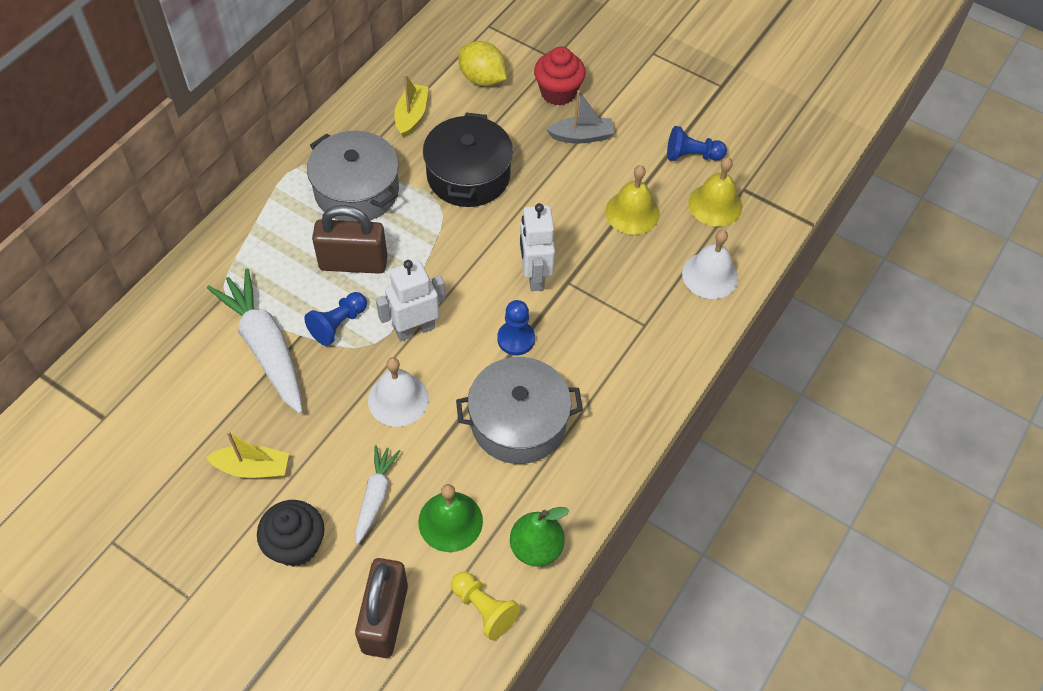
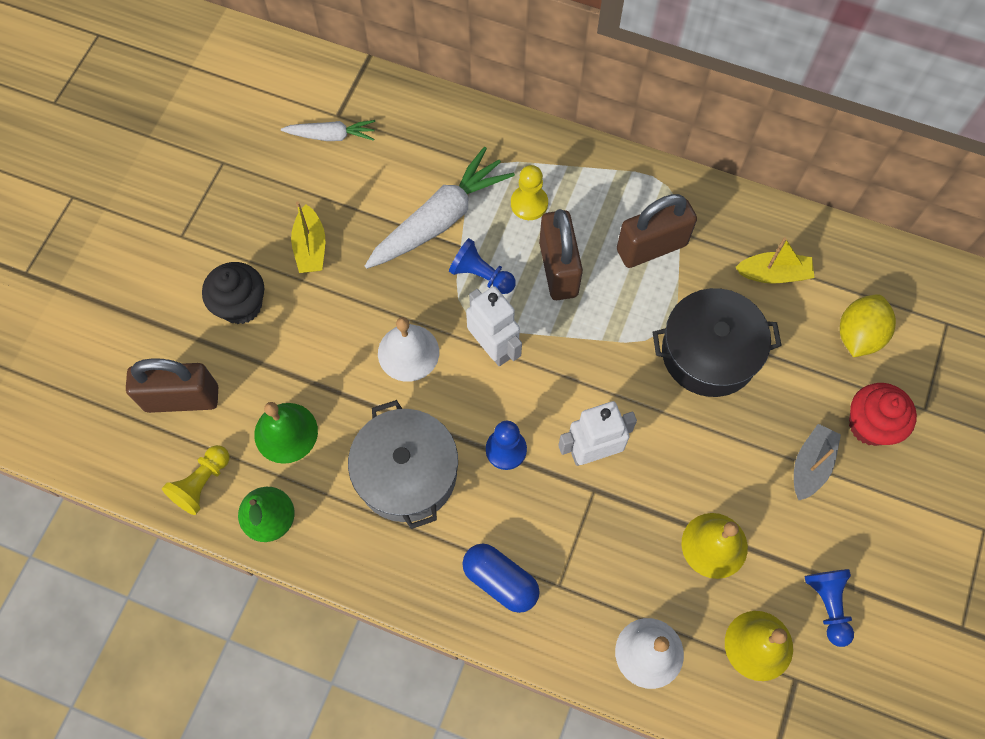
camera: 80 degrees right, 10 degrees up
grey pot [307,131,399,221] -> brown padlock [617,194,697,268]
white carrot [356,445,400,544] -> white carrot moved to [281,120,375,141]
grey boat [546,90,614,144] -> grey boat turned 135 degrees counterclockwise [794,424,841,500]
none -> blue capsule [462,543,540,613]
none -> yellow pawn [511,165,548,220]

